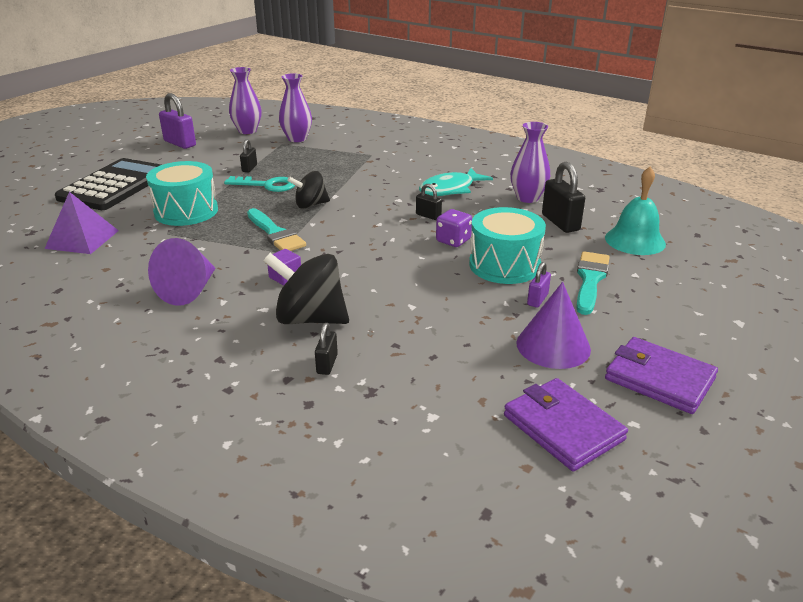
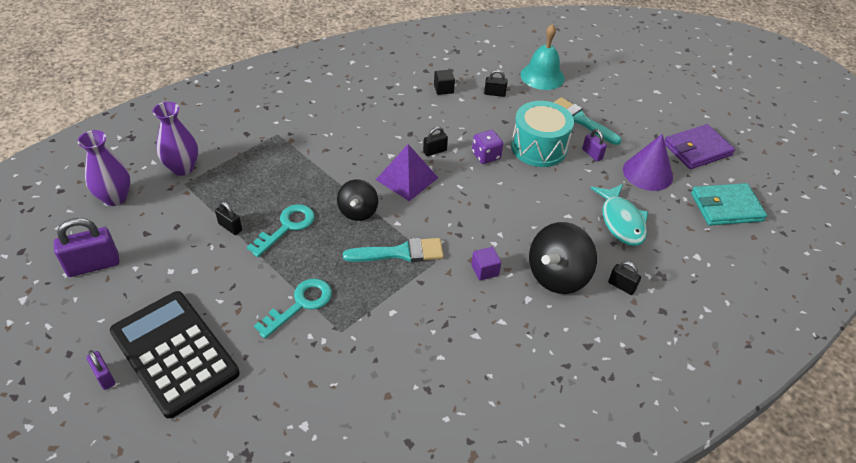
camera: 65 degrees left, 15 degrees up
purple pyramid [45,192,119,254] -> purple pyramid moved to [376,144,438,201]
turquoise drum [146,161,218,226] -> turquoise key [254,278,332,339]
purple cone [148,238,215,306] -> none
turquoise fish [419,168,493,196] -> turquoise fish moved to [591,184,648,246]
purple wallet [504,378,628,471] -> turquoise wallet [691,183,767,226]
purple vase [510,122,550,203] -> black cube [434,70,455,95]
black padlock [542,162,585,233] -> black padlock [484,70,508,97], size x0.55
none -> purple padlock [86,350,115,390]

